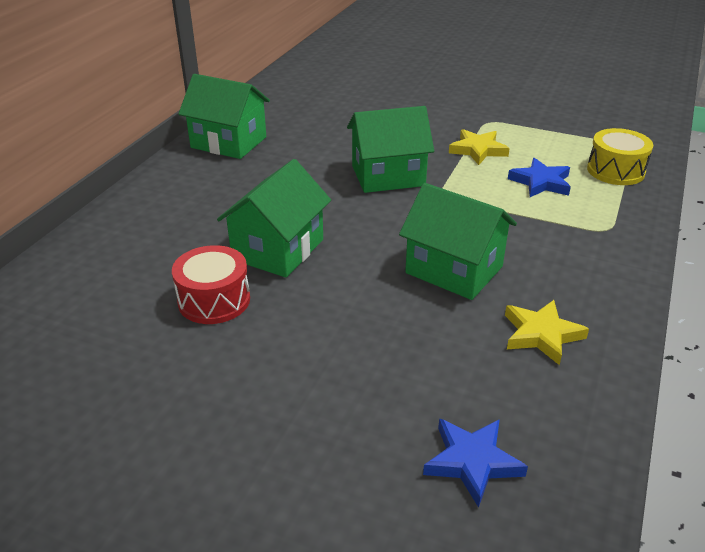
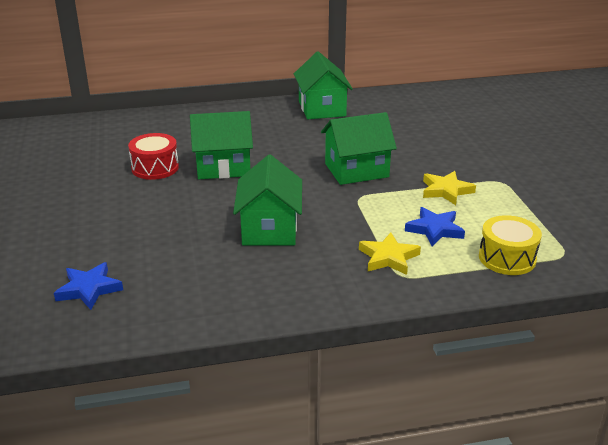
camera: 55 degrees right, 5 degrees down
green house [347,106,434,193] -> green house turned 60 degrees counterclockwise [321,112,397,185]
yellow star [505,300,589,365] -> yellow star moved to [359,233,421,275]

